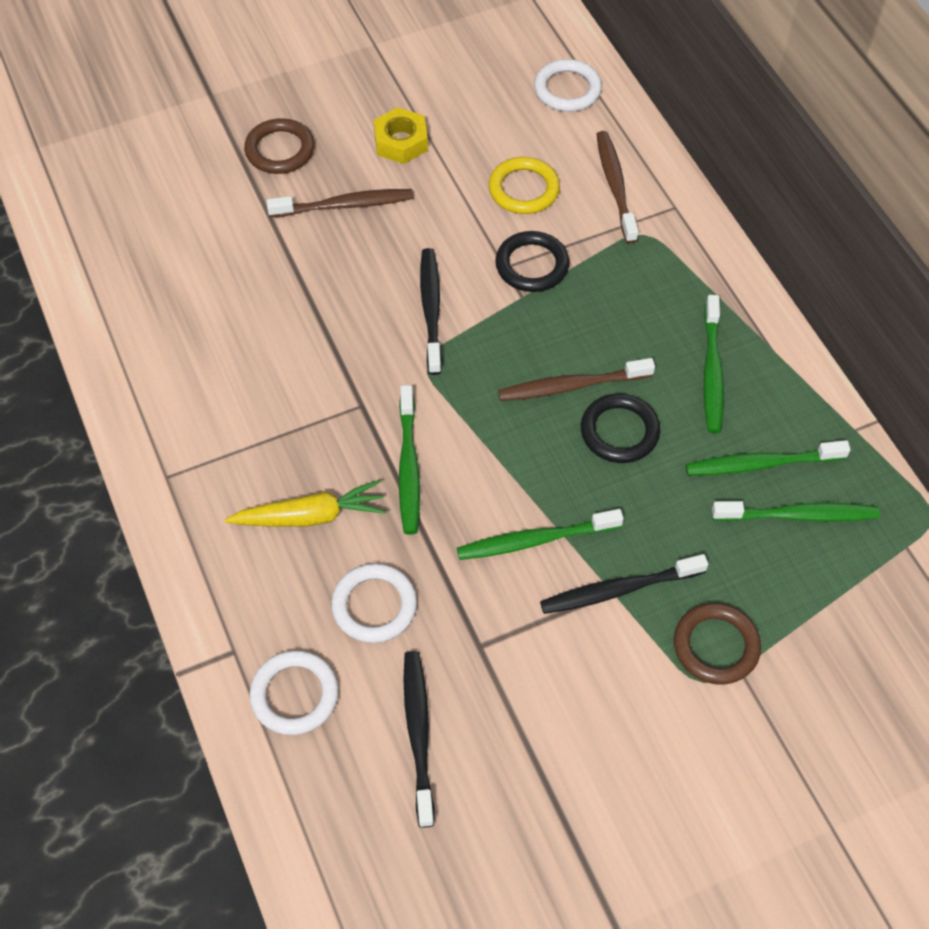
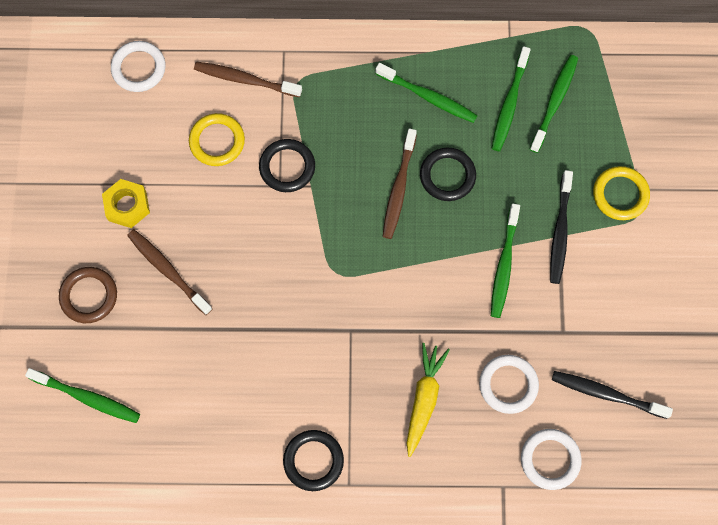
camera: 65 degrees left, 15 degrees up
brown toothbrush [266,189,413,217] -> brown toothbrush turned 60 degrees counterclockwise [127,229,212,315]
green toothbrush [399,385,420,535] -> green toothbrush moved to [25,368,140,423]
black toothbrush [420,248,442,375] -> none
brown ring [674,603,761,685] -> yellow ring [593,166,650,220]
none -> black ring [283,430,344,491]

